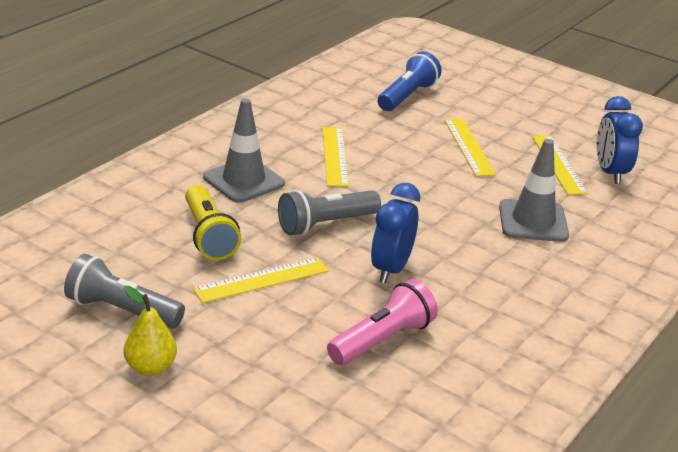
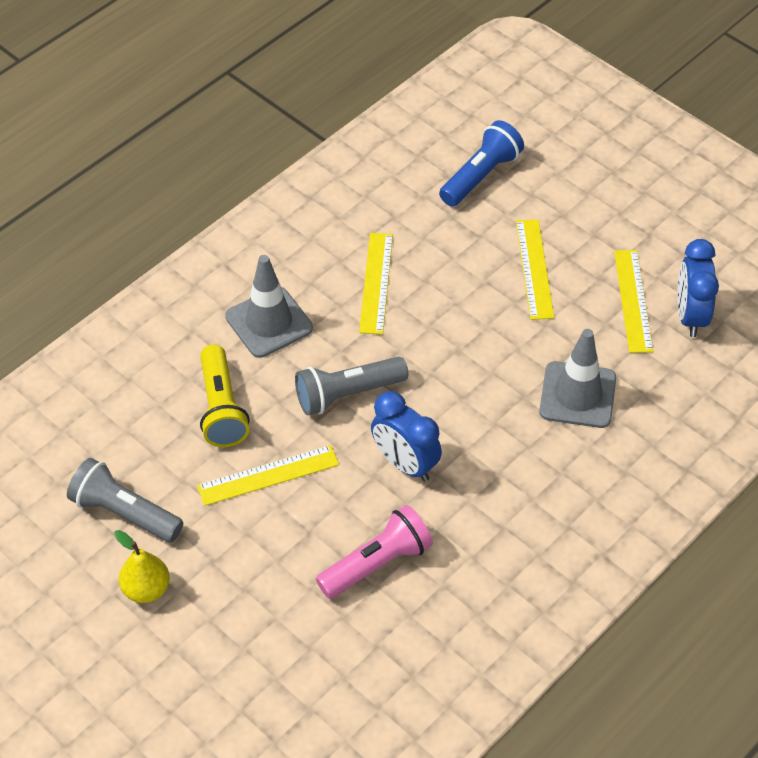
camera: 10 degrees right, 20 degrees up
blue clock [371,183,420,283] -> blue clock turned 75 degrees counterclockwise [371,391,442,481]

